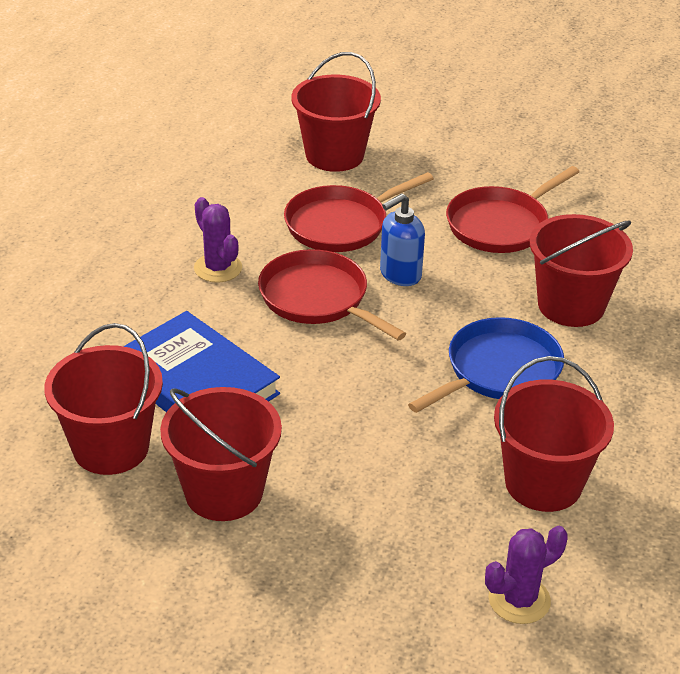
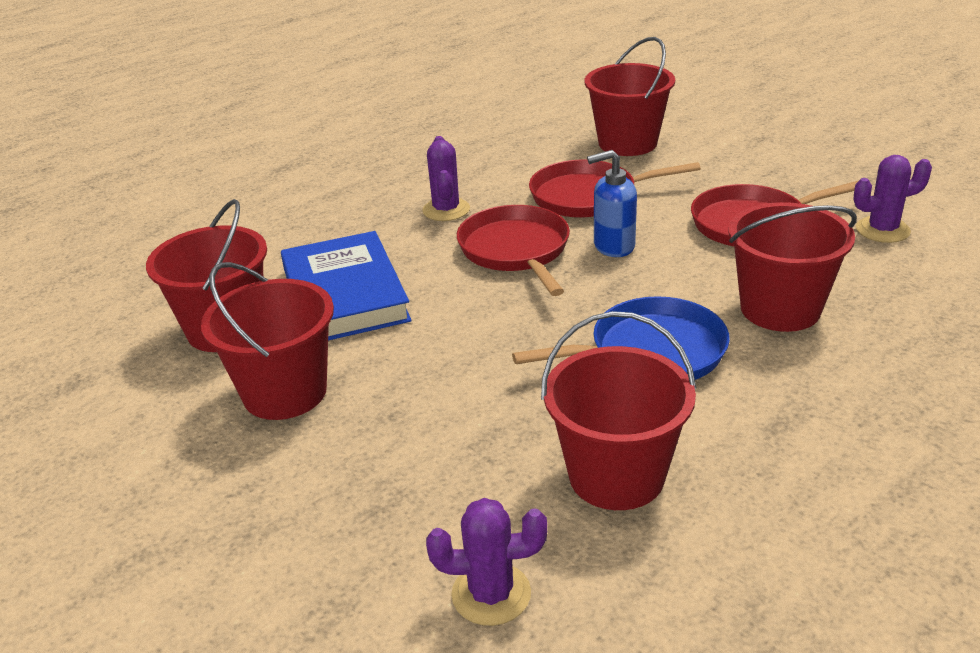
camera: 30 degrees right, 5 degrees down
none -> purple cactus [853,155,932,243]

